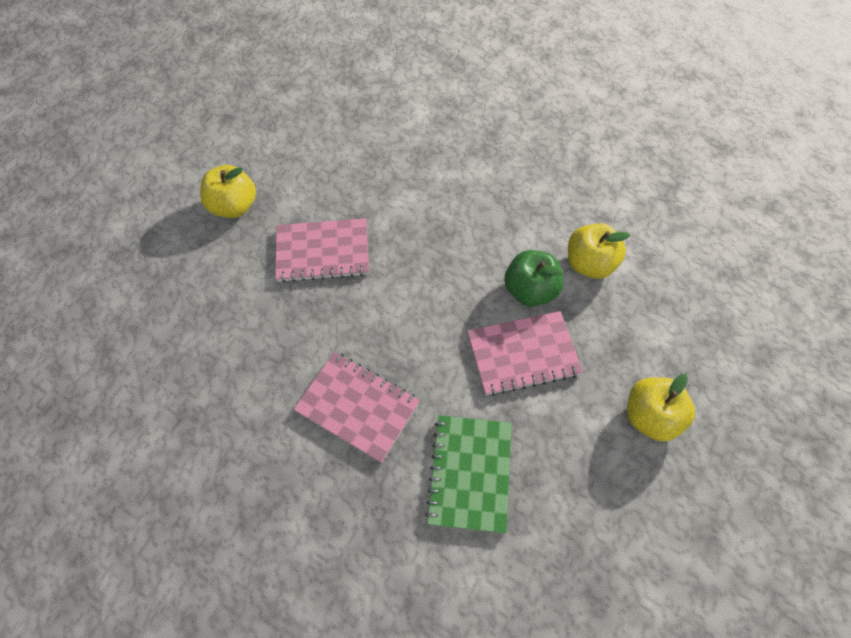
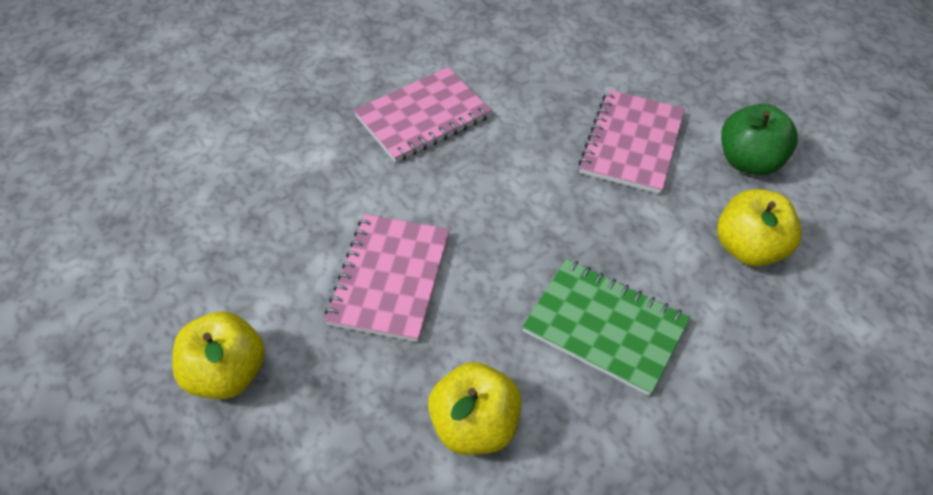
camera: 115 degrees right, 10 degrees down
yellow apple [200,165,256,218] -> yellow apple moved to [717,189,802,266]
green notebook [425,415,512,533] -> green notebook moved to [522,259,690,396]
green apple [504,250,564,307] -> green apple moved to [721,104,798,175]

